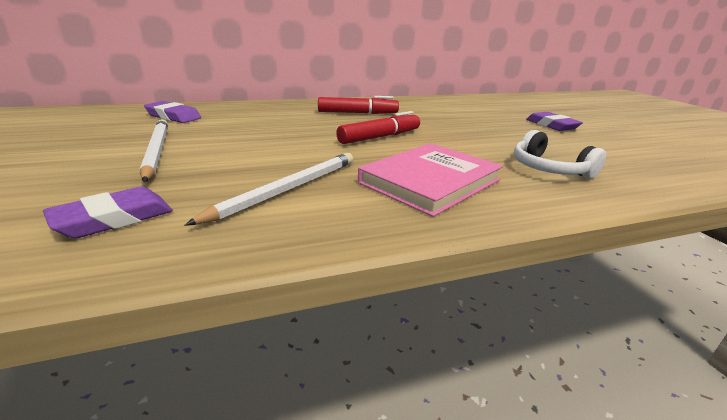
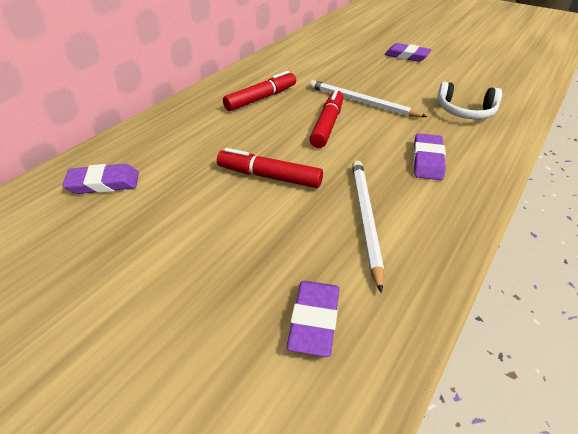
camera: 35 degrees left, 15 degrees up
white pencil [140,119,168,182] -> white pencil moved to [310,80,427,117]
pink book [358,143,503,217] -> purple eraser [413,133,446,180]
none -> red marker [217,148,323,188]

